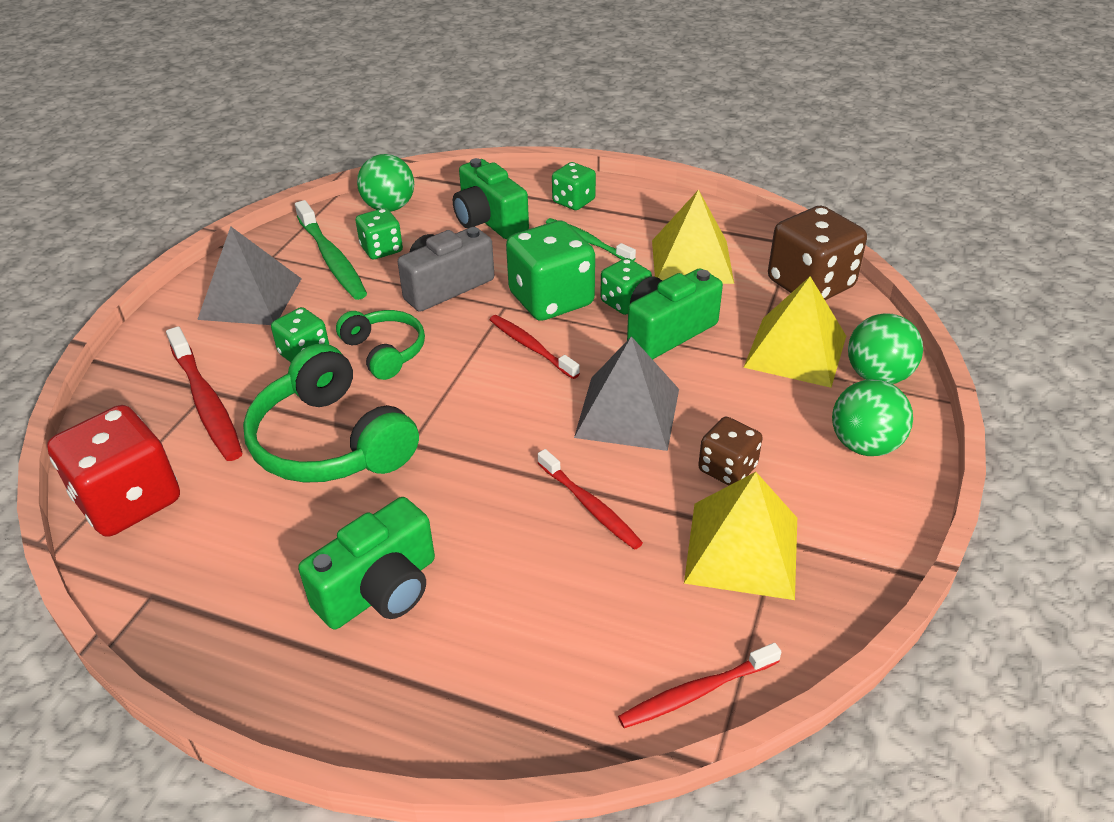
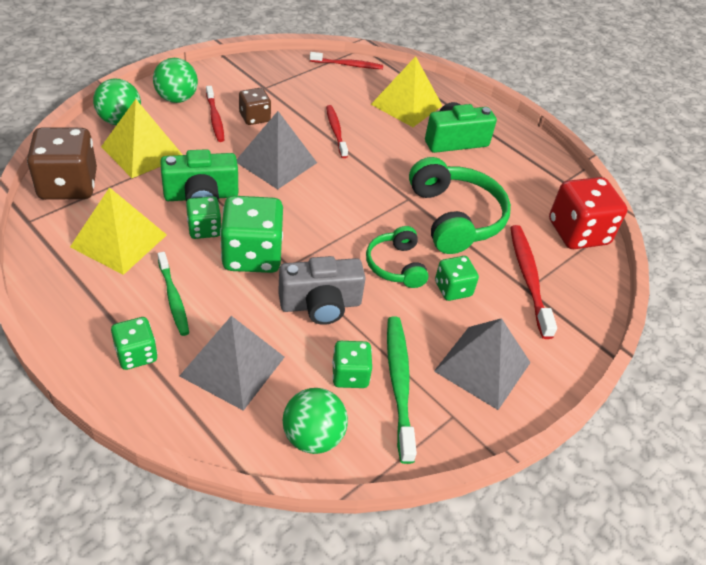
camera: 160 degrees left, 5 degrees up
green camera [453,158,529,239] -> grey pyramid [180,316,285,411]
red toothbrush [490,315,580,379] -> red toothbrush moved to [206,86,224,142]
yellow pyramid [684,472,797,600] -> yellow pyramid moved to [371,56,442,127]

